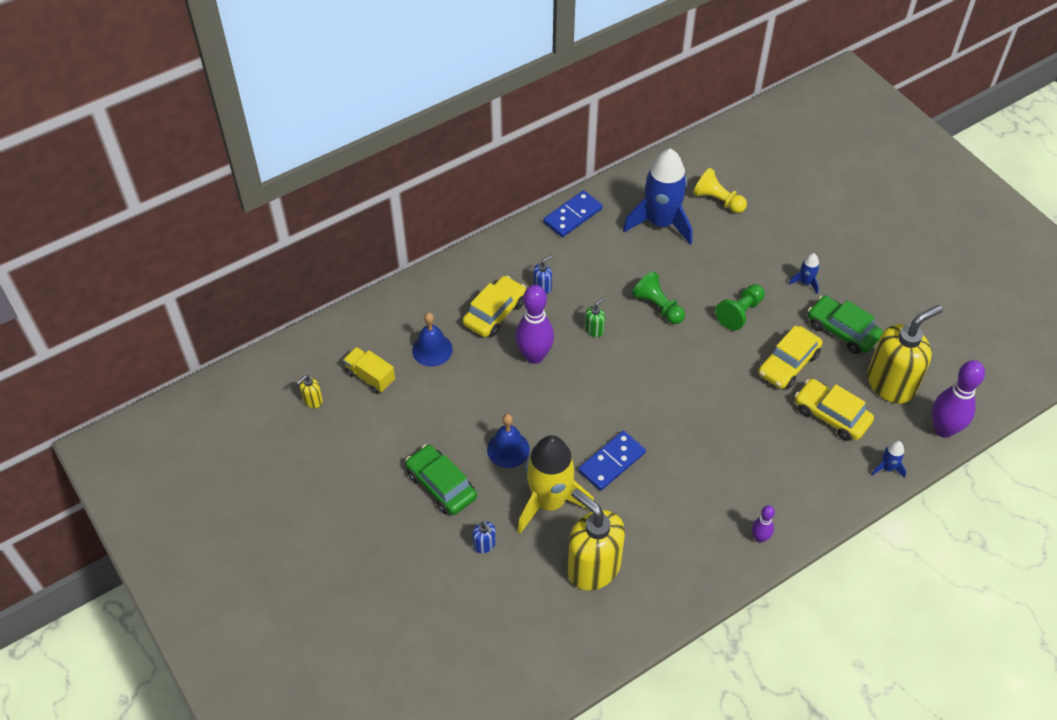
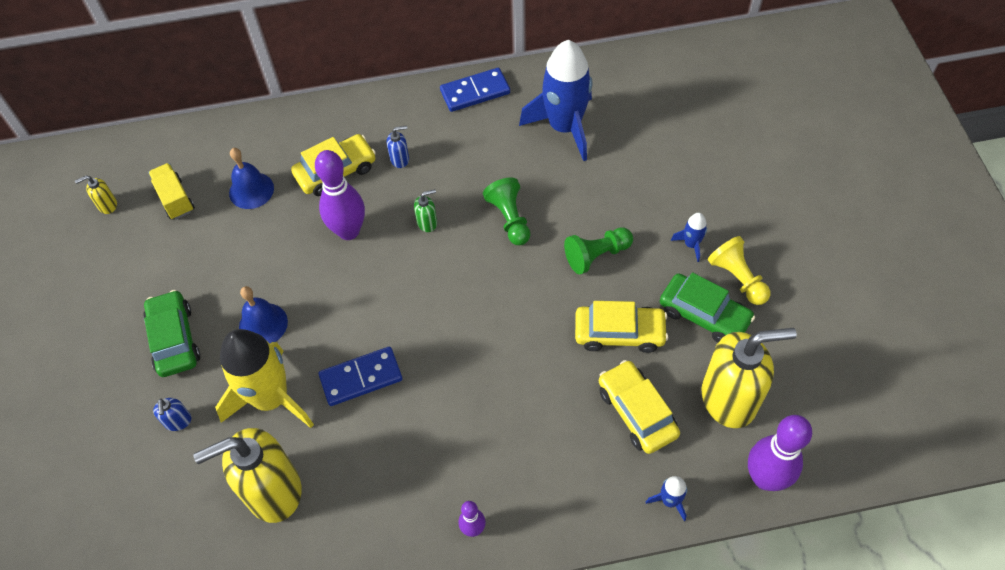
camera: 25 degrees right, 5 degrees up
yellow soap dispenser [567,488,625,591] -> yellow soap dispenser turned 90 degrees counterclockwise [193,428,302,523]
yellow pawn [693,168,747,213] -> yellow pawn moved to [708,236,770,305]
yellow car [758,326,823,389] -> yellow car turned 150 degrees counterclockwise [575,301,668,353]
green car [808,295,883,354] -> green car turned 150 degrees clockwise [660,272,755,343]

